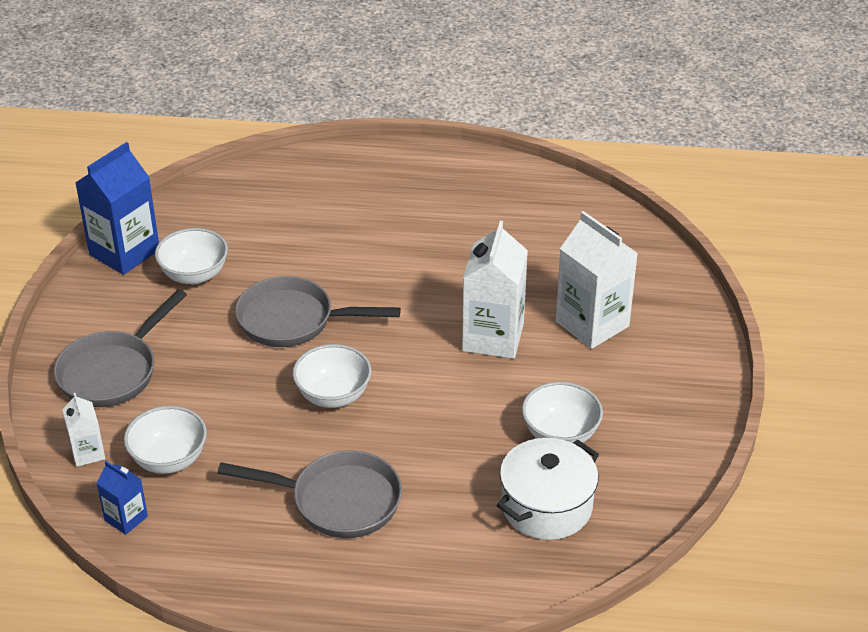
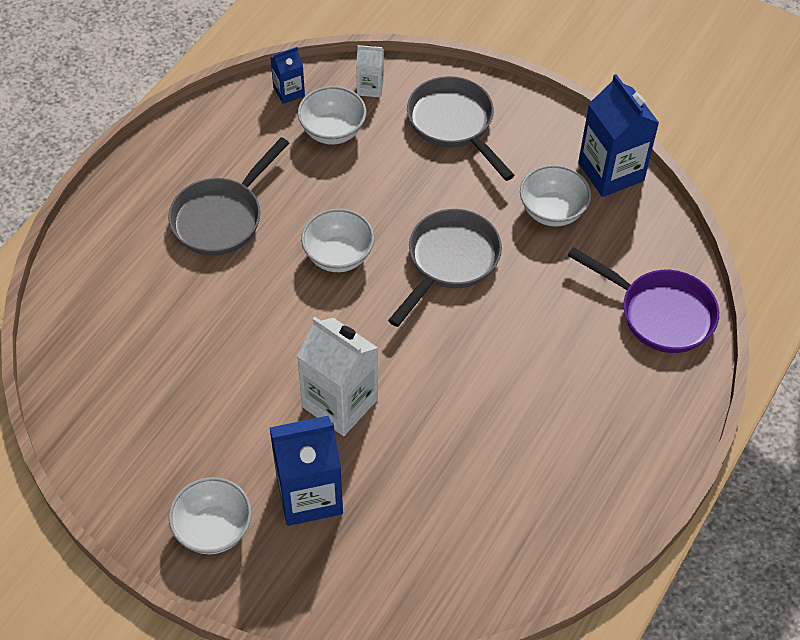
camera: 115 degrees right, 15 degrees up
white pot [497,438,599,540] -> none
white bowl [522,382,603,443] -> white bowl moved to [169,477,252,554]
white carton [556,211,638,349] -> blue carton [270,416,343,526]
none -> purple pan [567,247,719,353]

